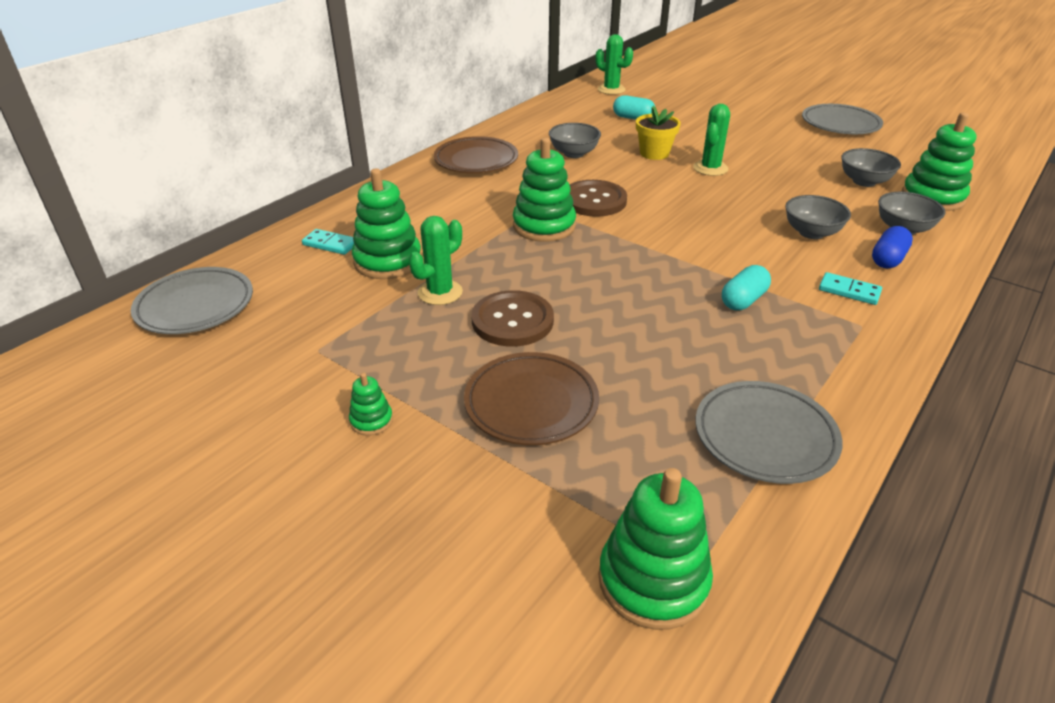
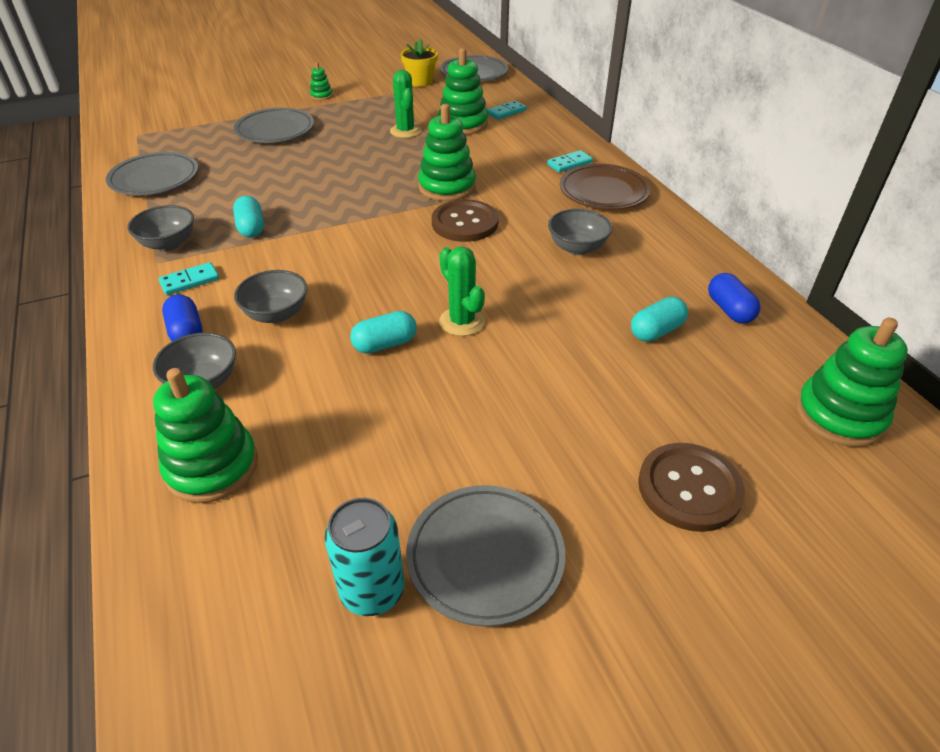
camera: 120 degrees right, 5 degrees up
brown plate [464,352,599,445] -> grey plate [234,108,314,143]
brown button [471,290,554,347] -> brown button moved to [638,443,745,532]
green cactus [595,34,633,95] -> none
green stacking toy [598,468,713,630] -> green stacking toy moved to [796,318,908,447]
yellow flower pot [636,106,681,160] -> yellow flower pot moved to [401,38,438,87]
grey bowl [841,148,901,187] -> grey bowl moved to [128,205,194,251]
none -> turquoise can [324,498,404,616]
none -> turquoise capsule [350,311,417,354]
none -> turquoise domino [547,150,593,173]
none -> blue capsule [708,273,761,324]

